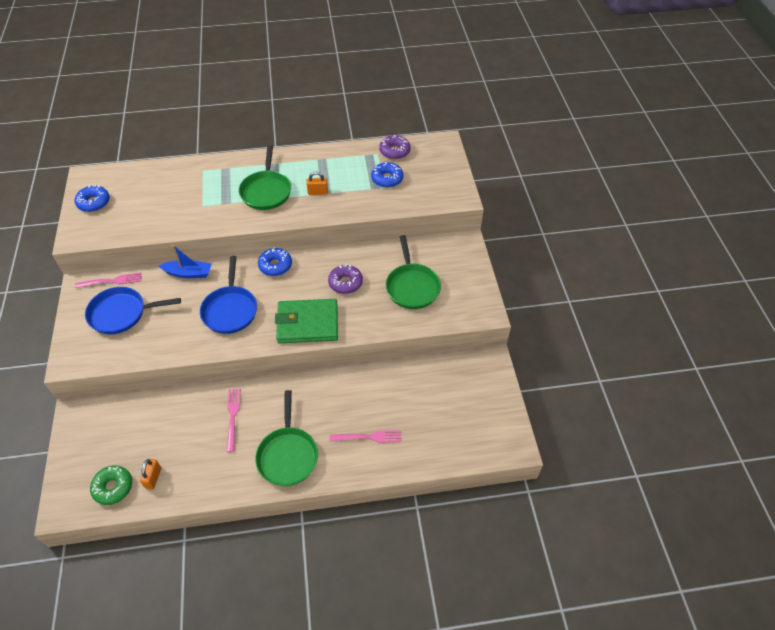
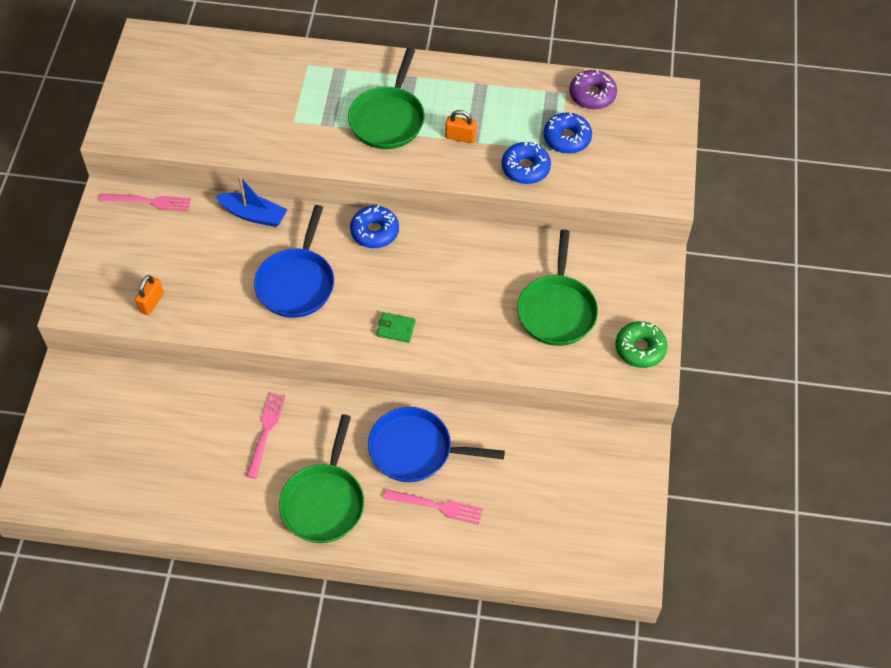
camera: 15 degrees right, 5 degrees up
blue donut [75,185,110,212] -> blue donut moved to [502,142,551,184]
blue pan [85,287,181,334] -> blue pan moved to [368,407,505,482]
green donut [90,466,132,505] -> green donut moved to [615,321,667,368]
orange padlock [140,459,161,490] -> orange padlock moved to [135,275,164,315]
green wallet [275,299,338,343] -> green wallet [377,312,416,343], size x0.40
purple donut [328,264,363,294] -> none

